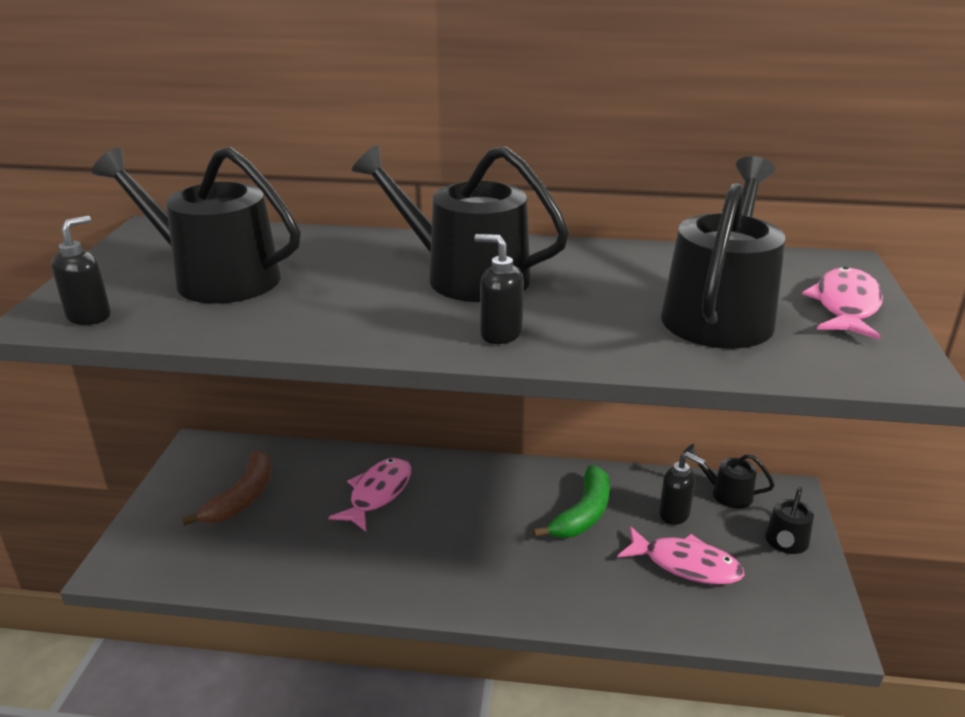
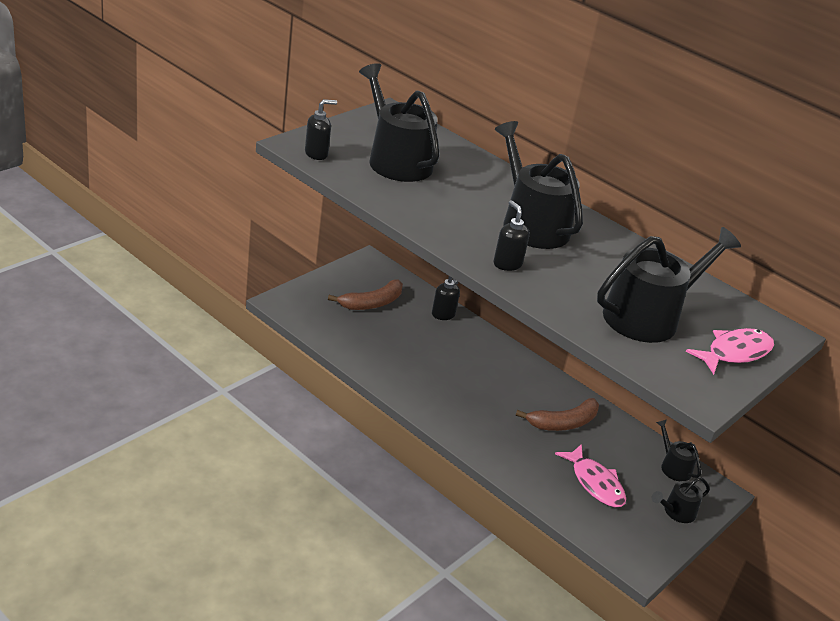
camera: 30 degrees right, 5 degrees up
pink fish [328,457,411,531] -> none
green banana [533,465,610,538] -> brown banana [516,398,599,431]
black soap dispenser [659,452,705,525] -> black soap dispenser moved to [432,276,460,320]

